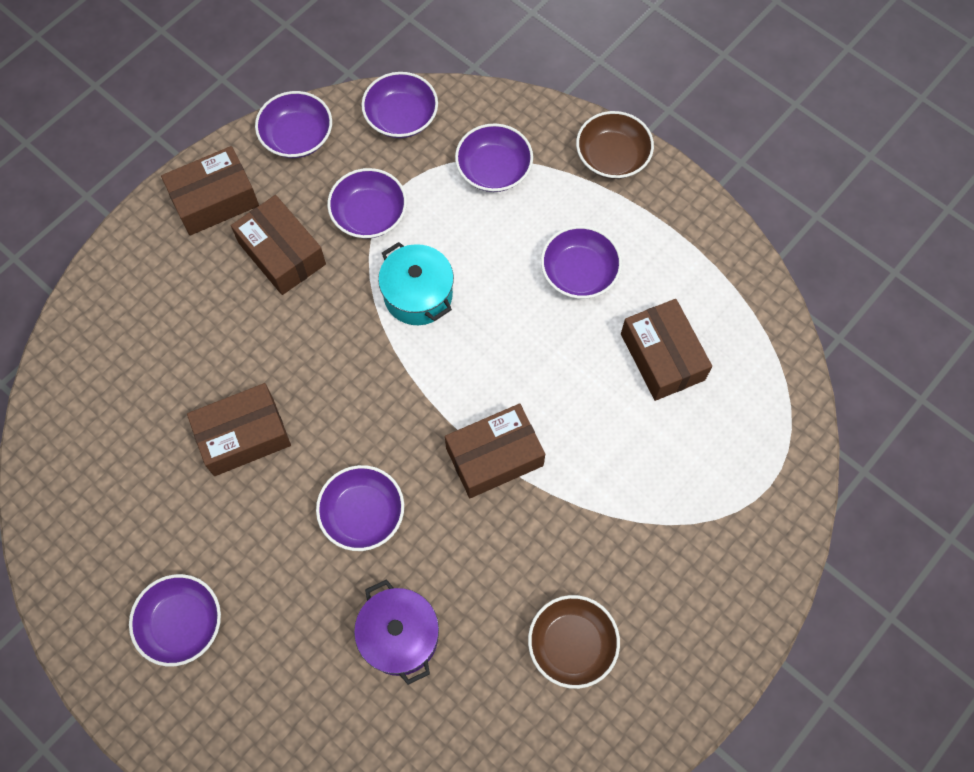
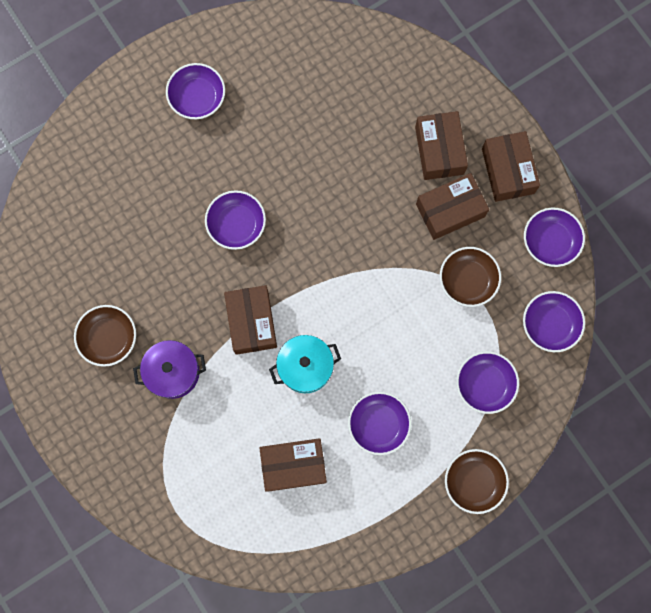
camera: 105 degrees right, 10 degrees up
brown box [187,383,291,476] -> brown box moved to [415,111,468,180]
purple bowl [327,168,407,238] -> brown bowl [440,247,501,307]
purple pot [354,579,439,685] -> purple pot moved to [133,340,206,399]
turquoise pot [378,242,454,325] -> turquoise pot moved to [269,335,341,393]

